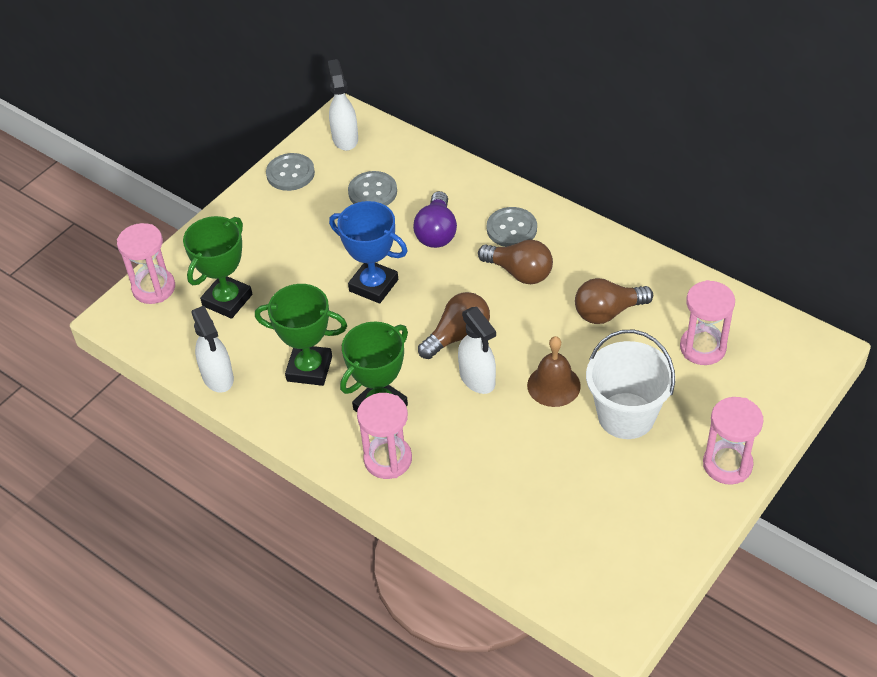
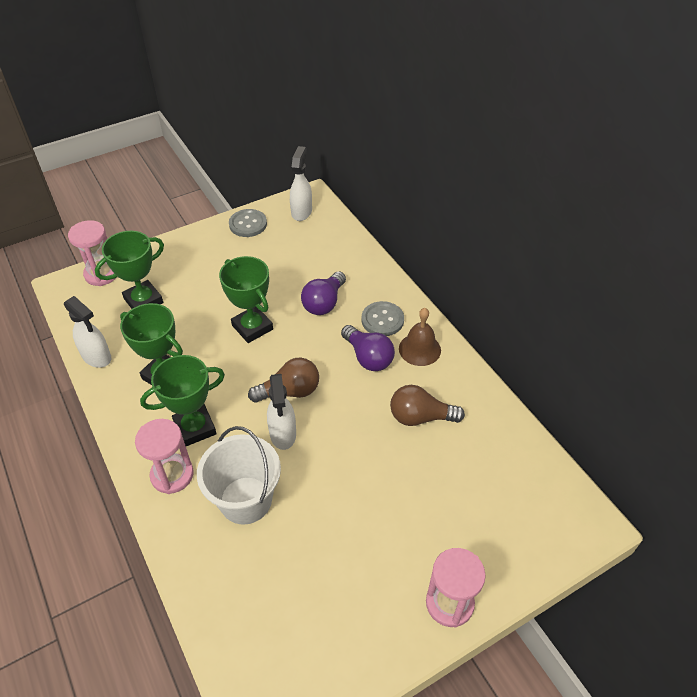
camera: 20 degrees right, 0 degrees up
white spray bottle [191,306,234,392] -> white spray bottle turned 45 degrees counterclockwise [64,296,112,368]
blue trophy [329,201,407,304] -> green trophy [219,256,273,343]
grey button [348,171,397,206] -> none
brown light bulb [478,240,553,284] -> purple light bulb [341,325,395,371]
brown bell [527,336,581,407] -> brown bell moved to [399,308,441,366]
white bucket [586,330,675,439] -> white bucket moved to [197,426,281,525]
pink hourglass [680,280,735,365] -> none

